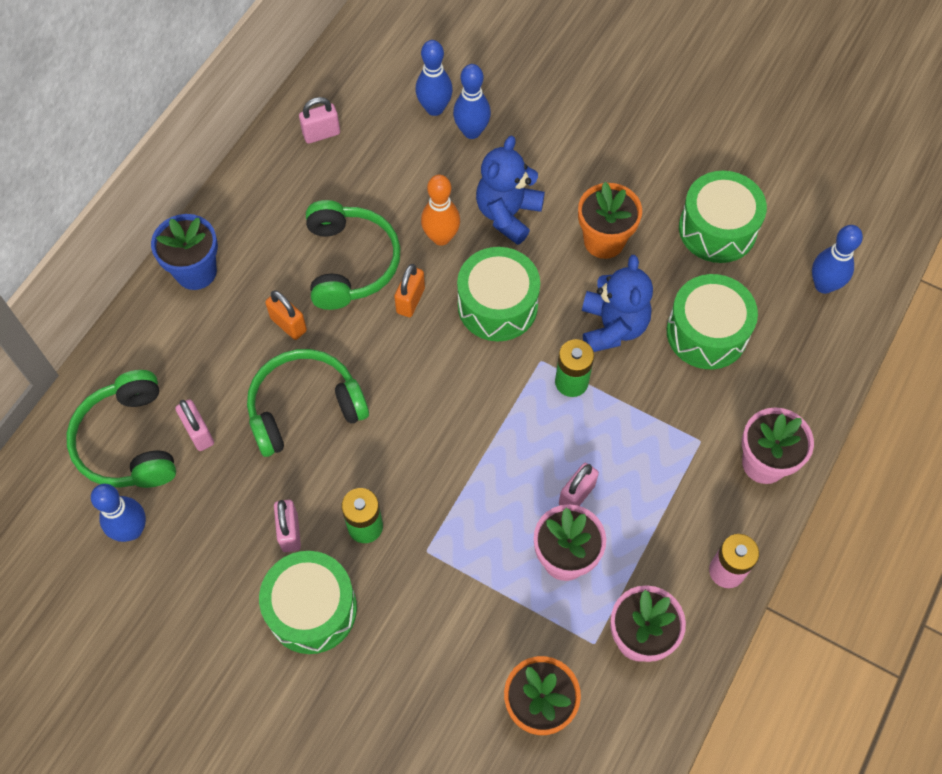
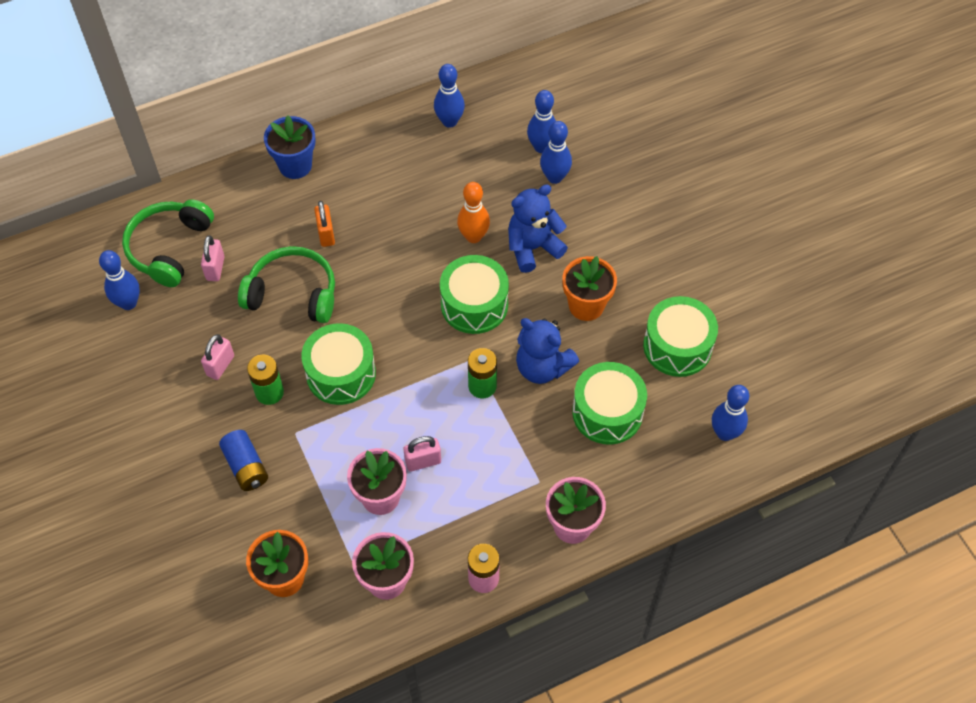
camera: 35 degrees right, 5 degrees down
green drum [259,551,357,654] -> green drum moved to [301,323,376,405]
pink padlock [299,97,340,144] -> blue bowling pin [434,64,465,128]
green headphones [306,200,401,310] -> none
orange padlock [394,264,425,317] -> none
blue teddy bear [582,255,653,352] -> blue teddy bear turned 90 degrees clockwise [516,318,579,384]
none -> blue battery [219,430,268,491]

